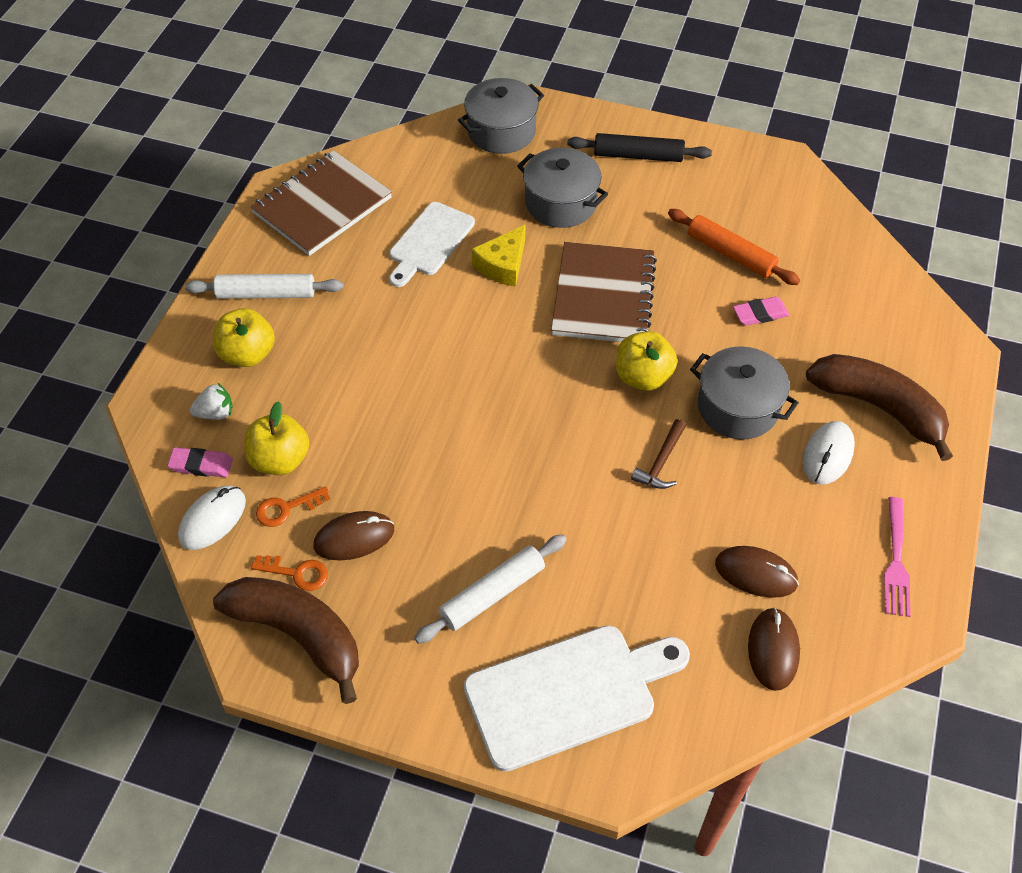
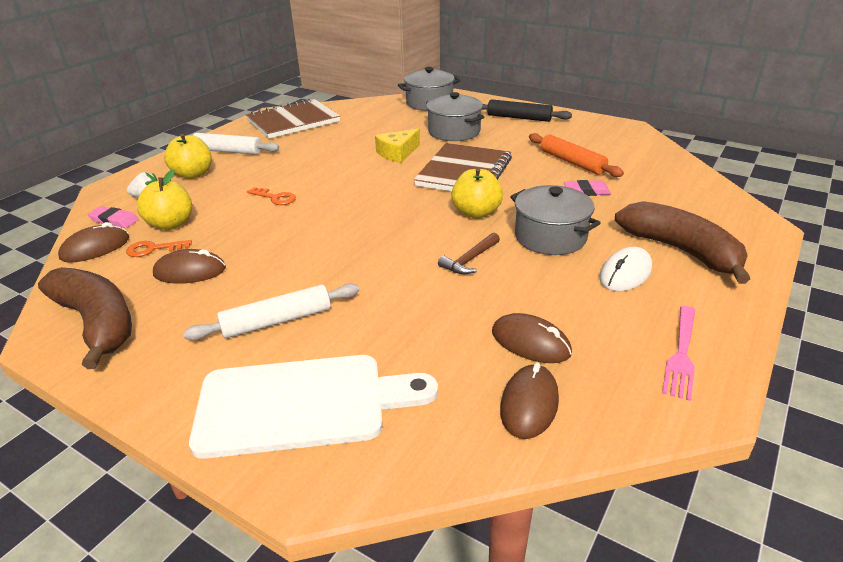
camera: 15 degrees right, 20 degrees down
white mouse [178,486,246,550] -> brown mouse [58,222,129,263]
orange key [251,555,328,591] -> orange key moved to [247,187,296,205]
white cutting board [389,202,475,287] -> none

